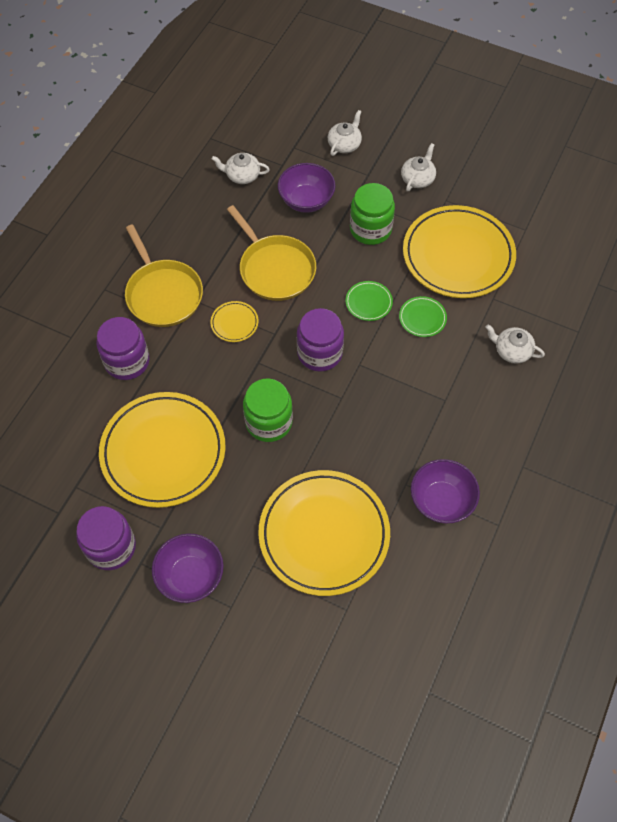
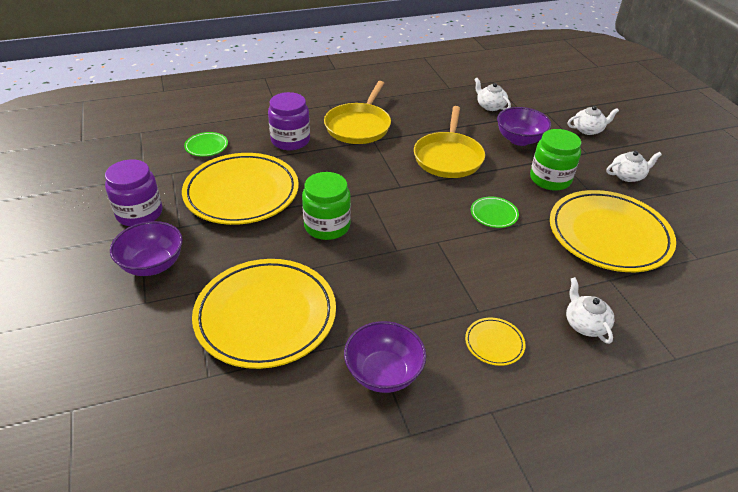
camera: 45 degrees right, 20 degrees down
yellow plate [211,301,258,342] -> yellow plate moved to [465,318,526,366]
purple jar [297,308,344,372] -> none
green plate [399,296,447,337] -> green plate moved to [184,132,228,157]

